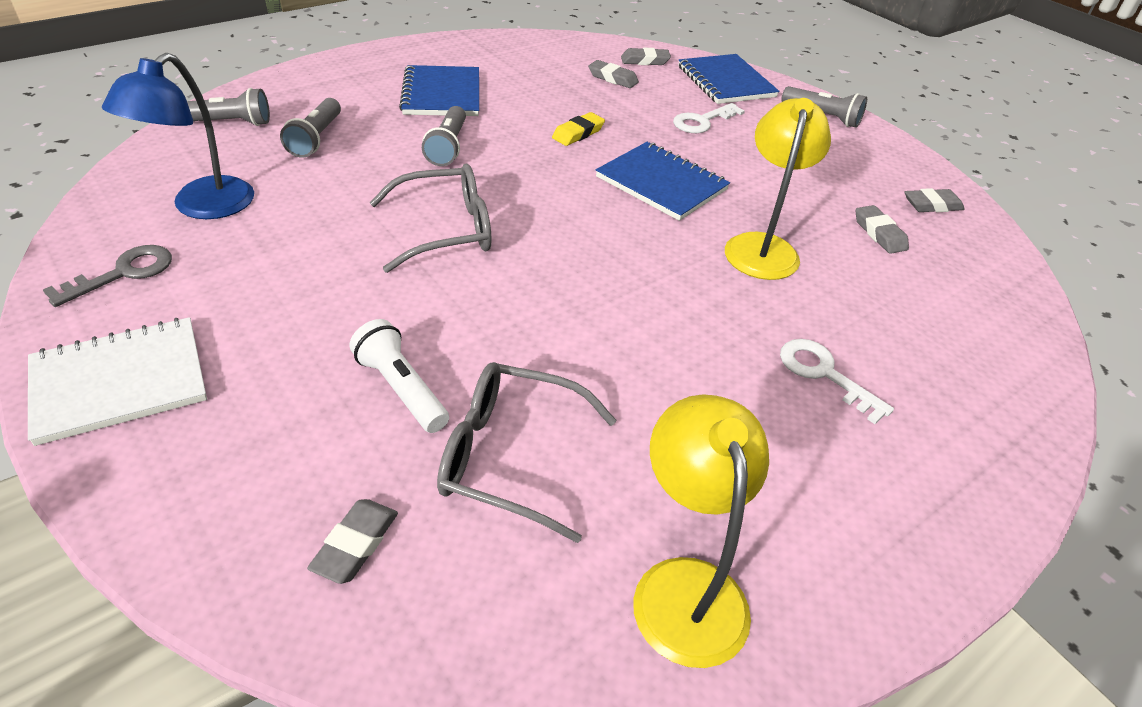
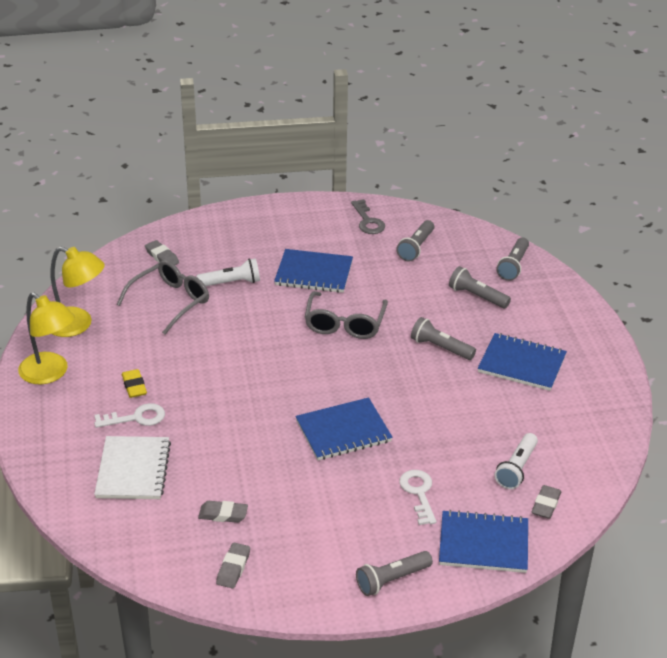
camera: 120 degrees right, 5 degrees down
white notebook [28,317,207,446] -> white notebook moved to [94,436,171,499]
blue lamp [102,53,254,219] -> grey flashlight [396,220,434,262]
yellow eraser [552,112,605,146] -> yellow eraser moved to [122,369,147,398]
grey eraser [588,60,639,88] -> white flashlight [495,433,538,489]
yellow lamp [725,98,831,280] -> yellow lamp moved to [18,293,75,384]
none -> blue notebook [274,249,353,293]

